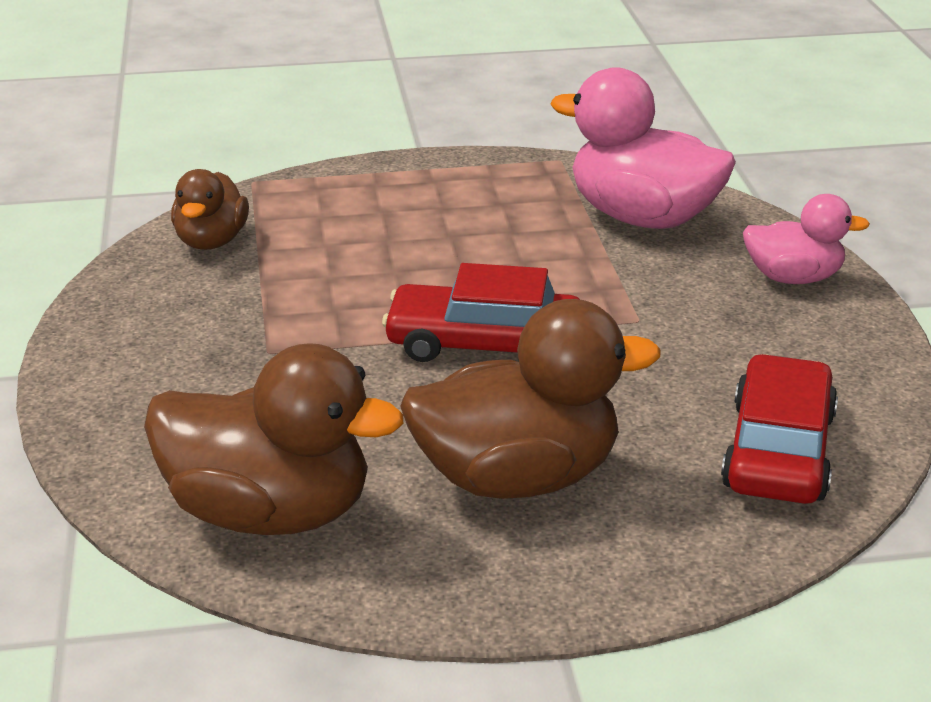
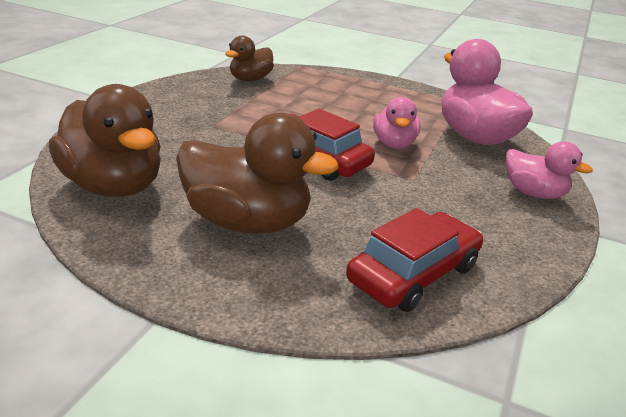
camera: 30 degrees right, 0 degrees up
none -> pink duck [373,97,420,149]

